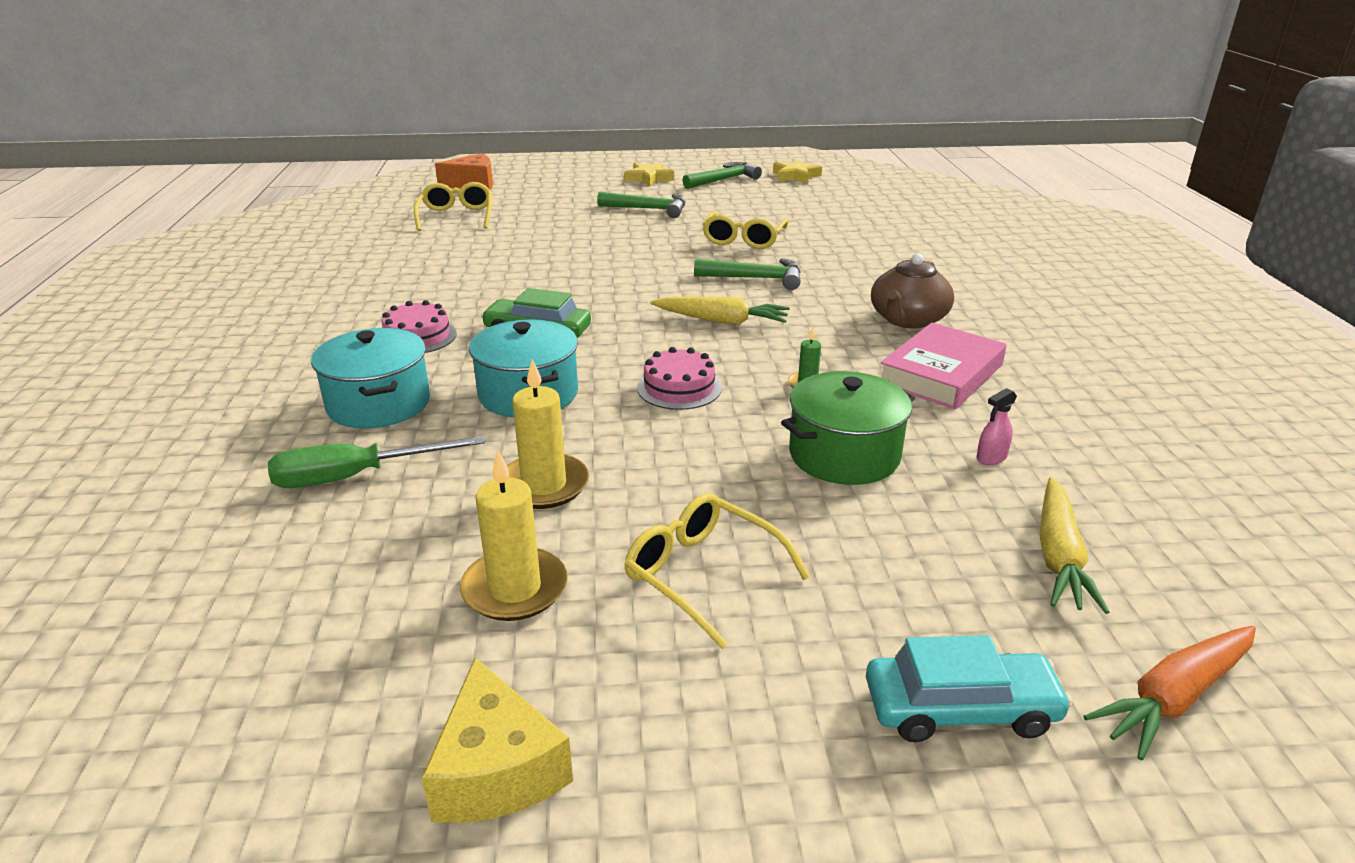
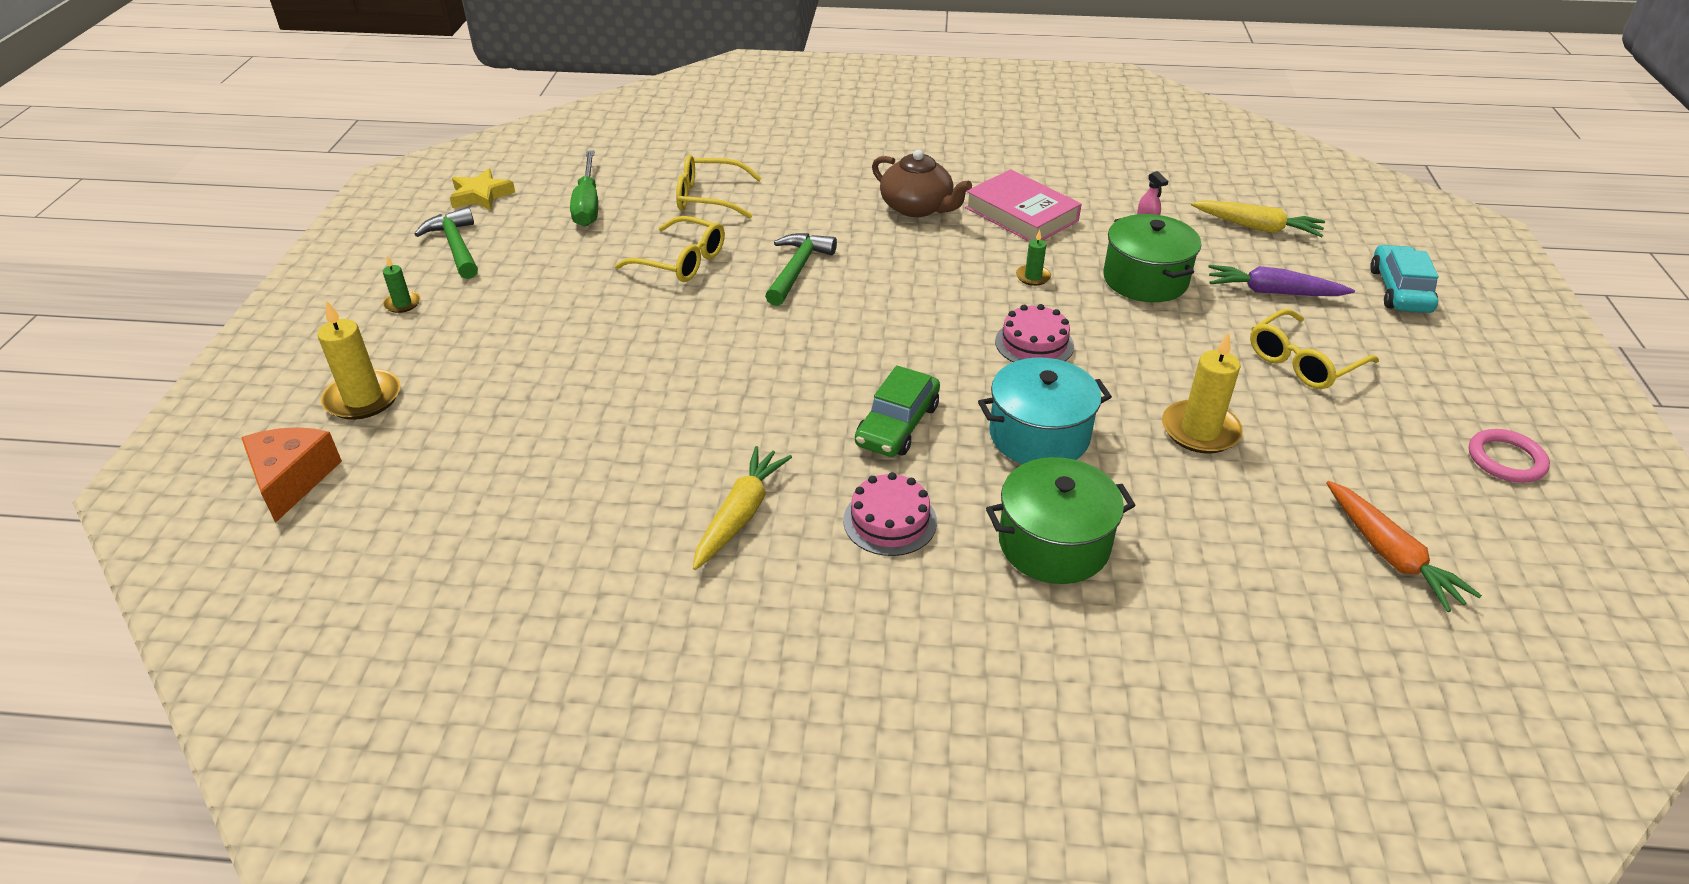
camera: 80 degrees left, 10 degrees up
green screwdriver [268,436,485,488] -> green screwdriver moved to [570,150,598,226]
turquoise pot [311,328,430,429] -> green pot [986,457,1136,584]
yellow glasses [414,182,492,231] -> yellow glasses moved to [676,155,762,218]
yellow cheese [421,657,573,823] -> pink ring [1469,429,1550,483]
yellow candle [460,450,568,621] -> yellow candle moved to [318,300,401,420]
green hammer [597,192,685,218] -> none
yellow star [624,162,674,186] -> green candle [383,256,420,313]
yellow carrot [650,296,790,325] -> yellow carrot moved to [693,446,792,570]
orange carrot [1084,626,1256,760] -> orange carrot moved to [1326,481,1482,612]
none -> purple carrot [1208,265,1355,296]

